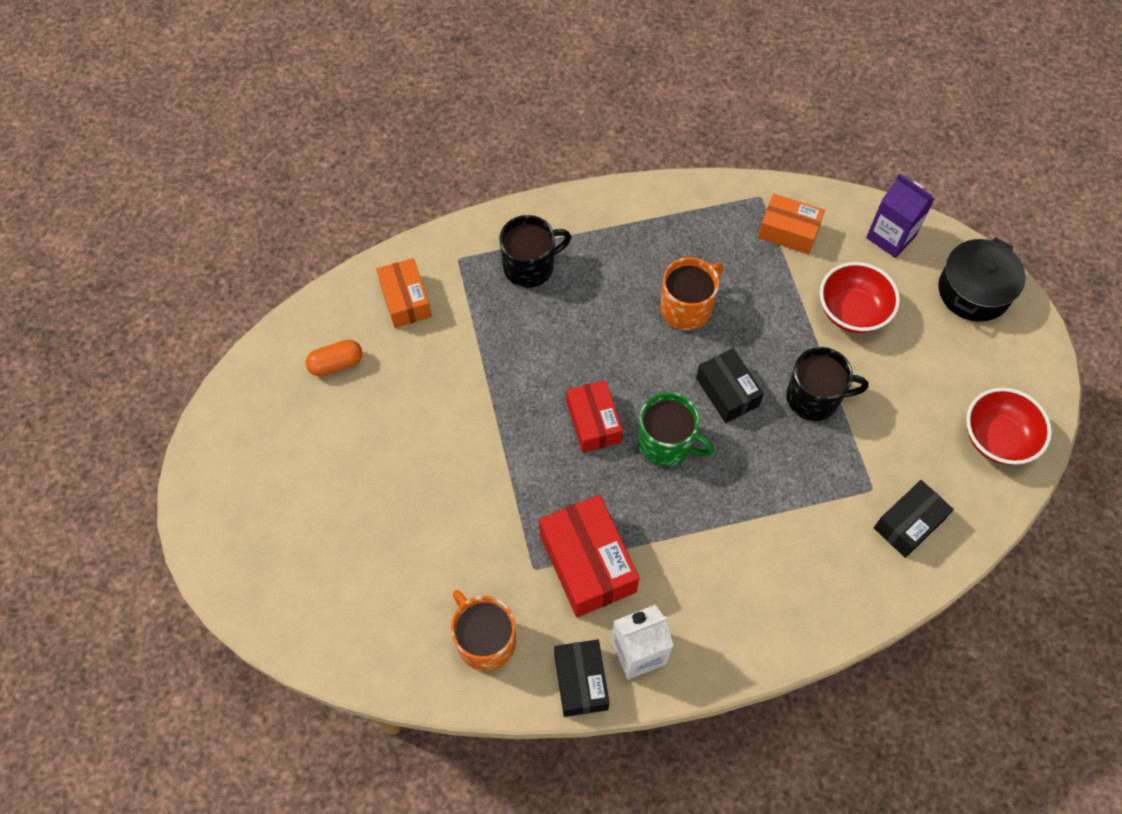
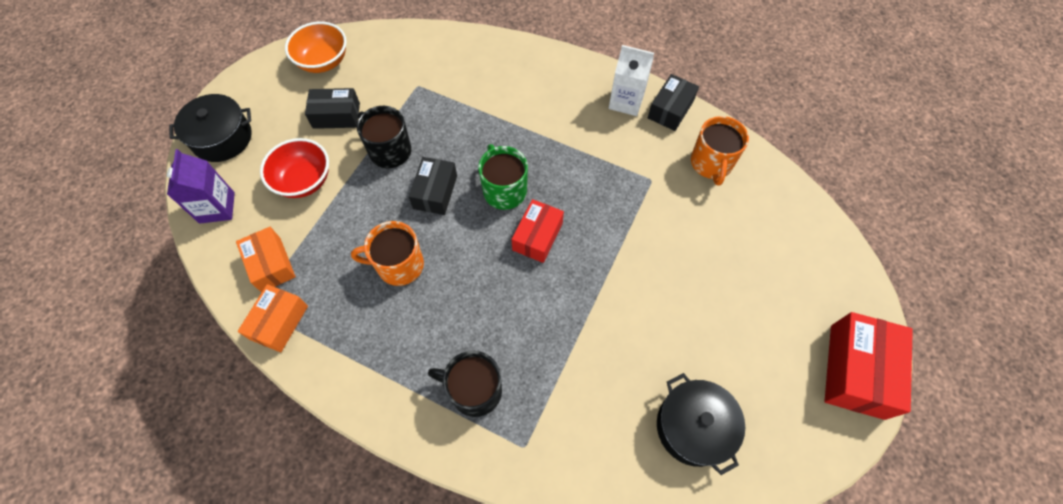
camera: 140 degrees left, 0 degrees up
orange capsule [306,339,362,376] -> black pot [657,373,745,475]
orange box [376,258,432,328] -> orange box moved to [238,284,308,352]
red box [539,495,639,617] -> red box moved to [824,312,913,420]
black box [874,480,954,558] -> black box moved to [305,88,360,129]
red bowl [966,388,1052,465] -> orange bowl [285,22,347,73]

